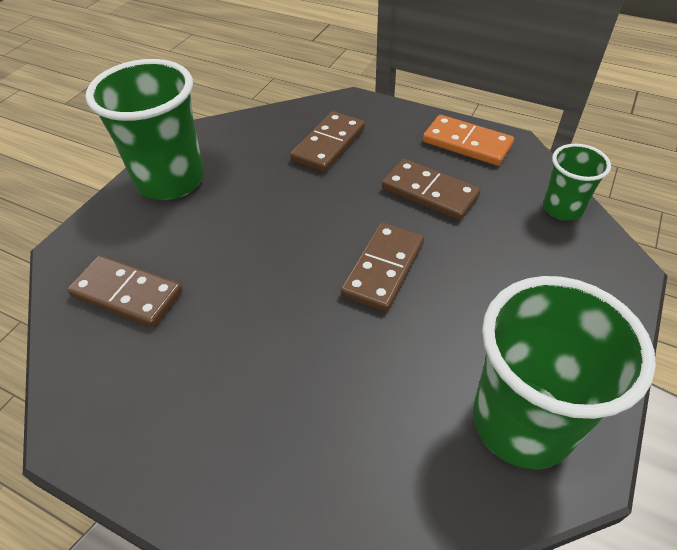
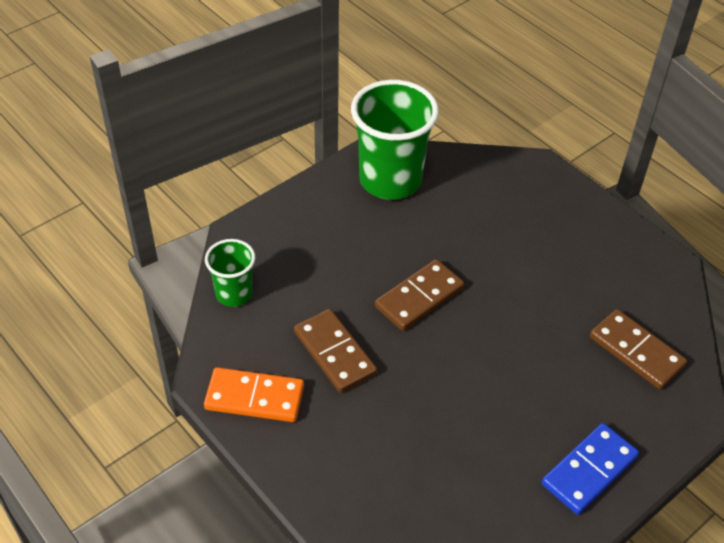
camera: 160 degrees left, 0 degrees up
green cup [85,59,204,200] -> blue domino [542,423,639,515]
brown domino [290,111,365,172] -> none
orange domino [423,115,514,166] -> orange domino turned 45 degrees counterclockwise [204,367,304,422]

